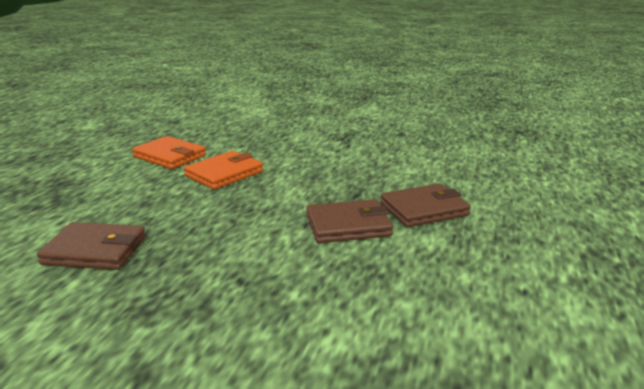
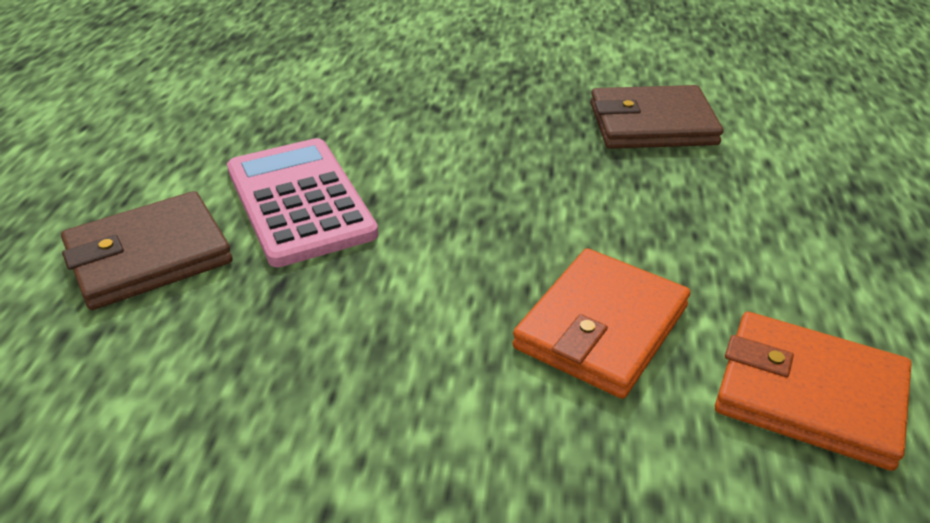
camera: 170 degrees right, 15 degrees up
brown wallet [306,199,393,243] -> pink calculator [227,138,378,267]

